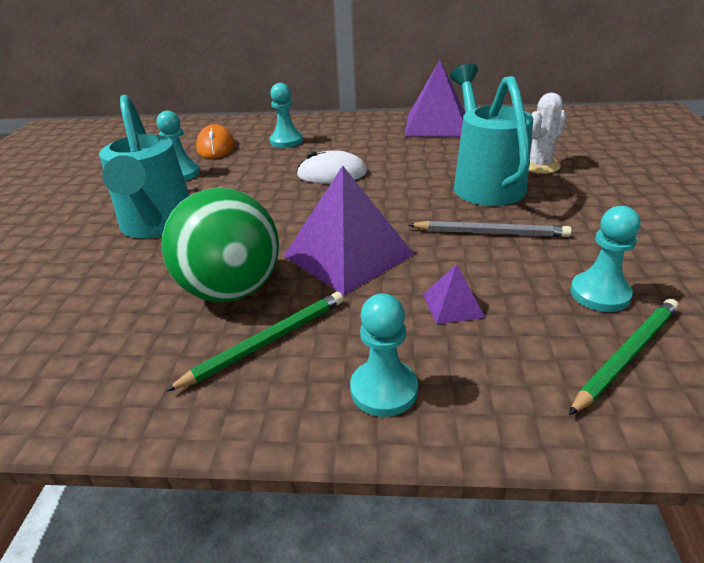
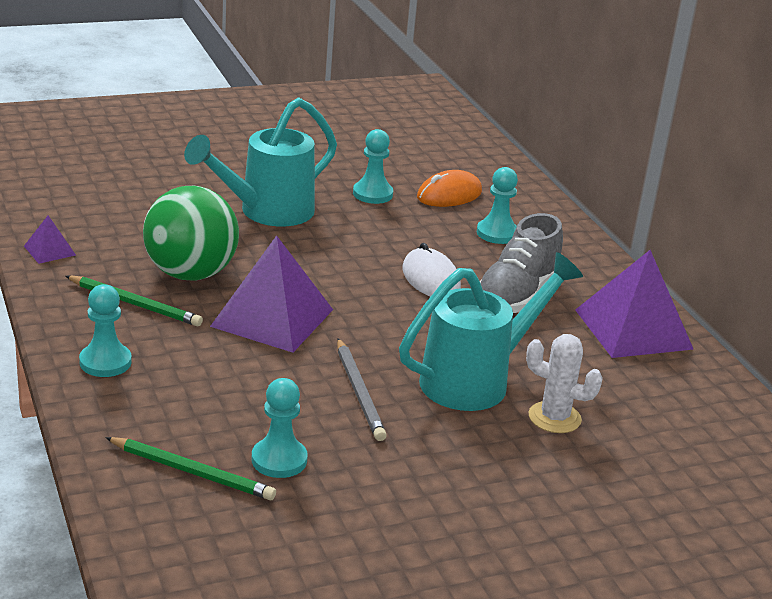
camera: 60 degrees right, 5 degrees down
purple pyramid [423,264,485,325] -> purple pyramid moved to [24,215,76,264]
none -> grey shoe [480,213,563,313]

